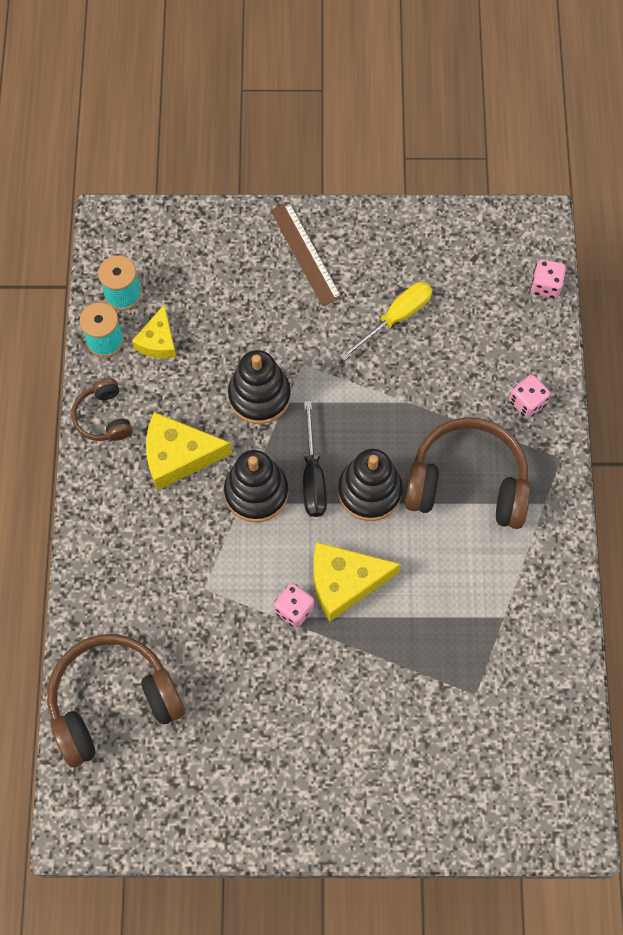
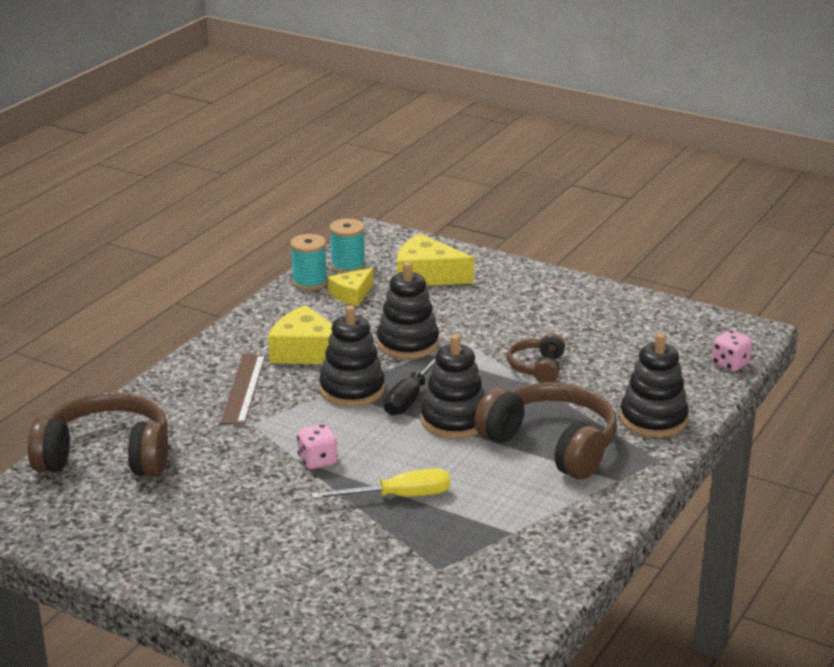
camera: 30 degrees right, 40 degrees down
brown headphones [71,378,132,441] -> brown headphones moved to [507,333,565,383]
brown ruler [270,202,342,306] -> brown ruler moved to [220,354,266,425]
yellow cheese [314,542,401,622] -> yellow cheese moved to [397,234,474,285]
yellow screwdriver [340,282,432,360] -> yellow screwdriver moved to [311,468,450,499]
pink dice [509,375,550,418] -> black stacking toy [620,333,689,437]

